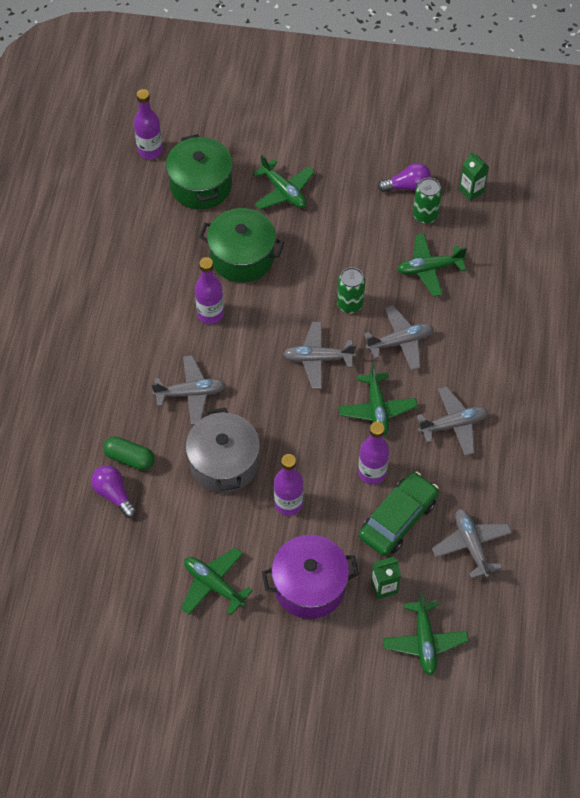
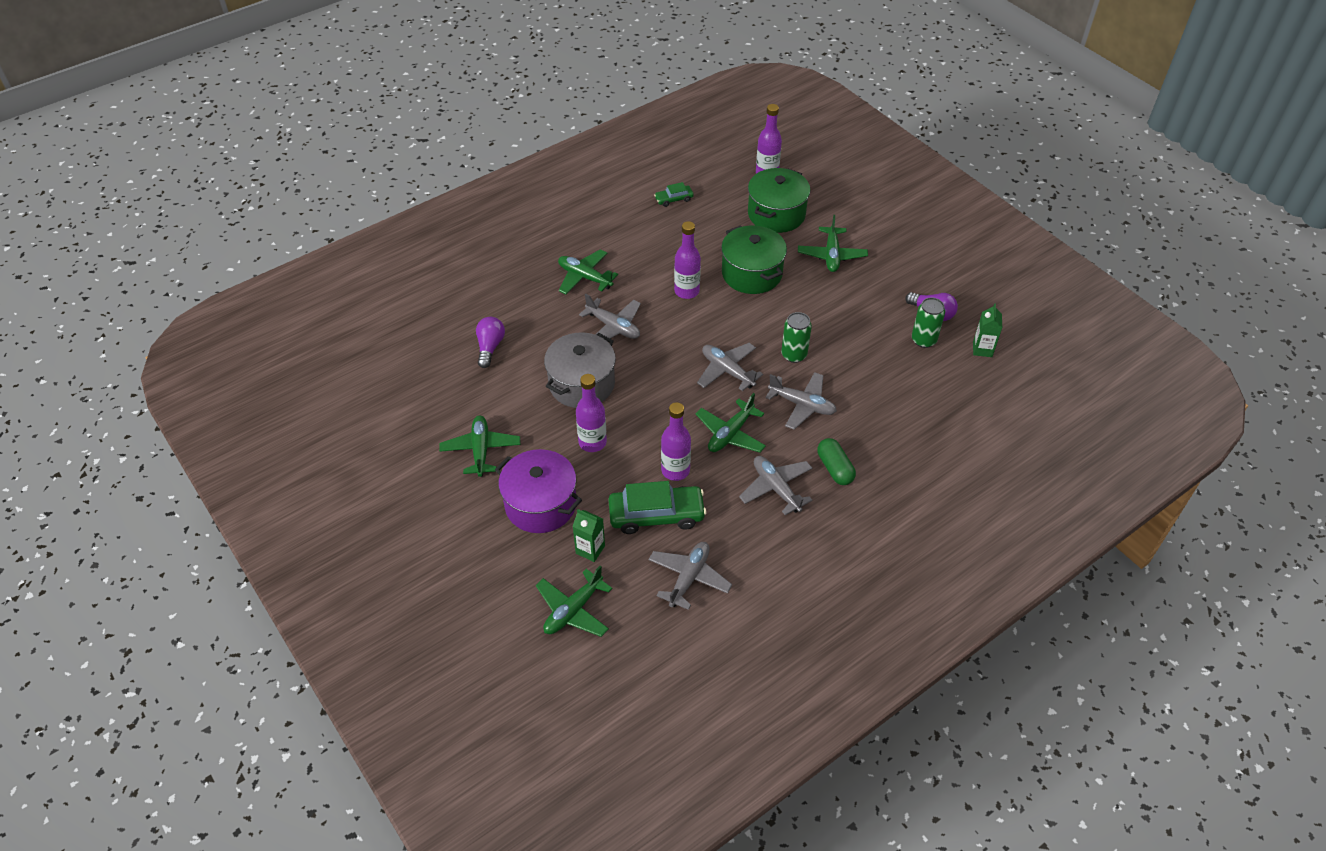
camera: 45 degrees right, 10 degrees down
green capsule [103,436,154,470] -> green capsule moved to [817,438,856,485]
green plane [397,234,467,297] -> green plane moved to [558,249,618,294]
grey plane [417,386,488,456] -> grey plane turned 150 degrees counterclockwise [739,456,812,515]
none -> green car [654,182,694,207]

